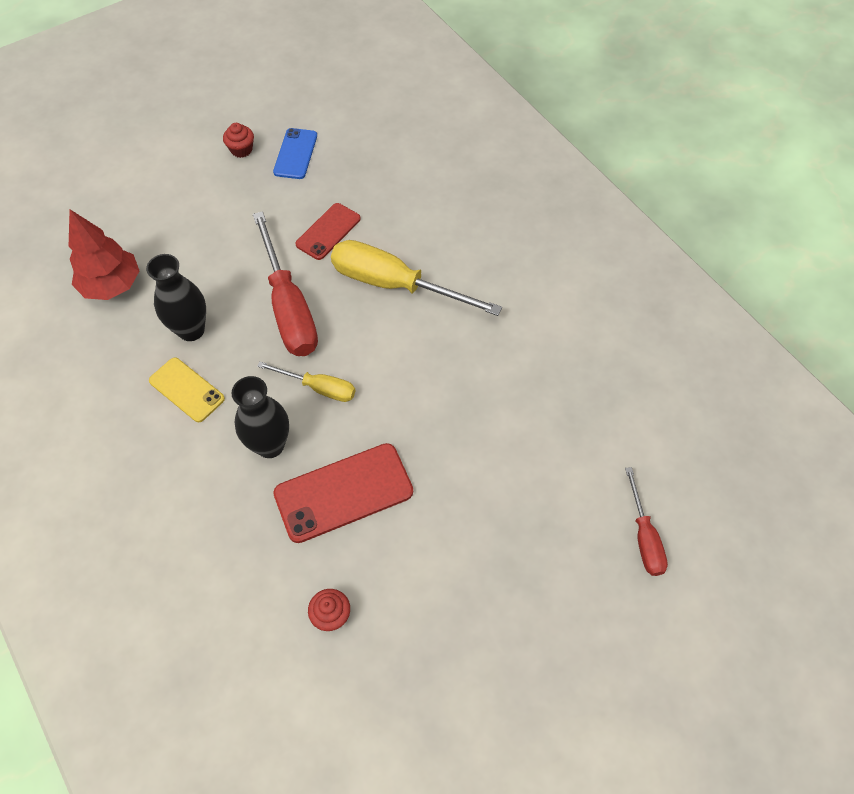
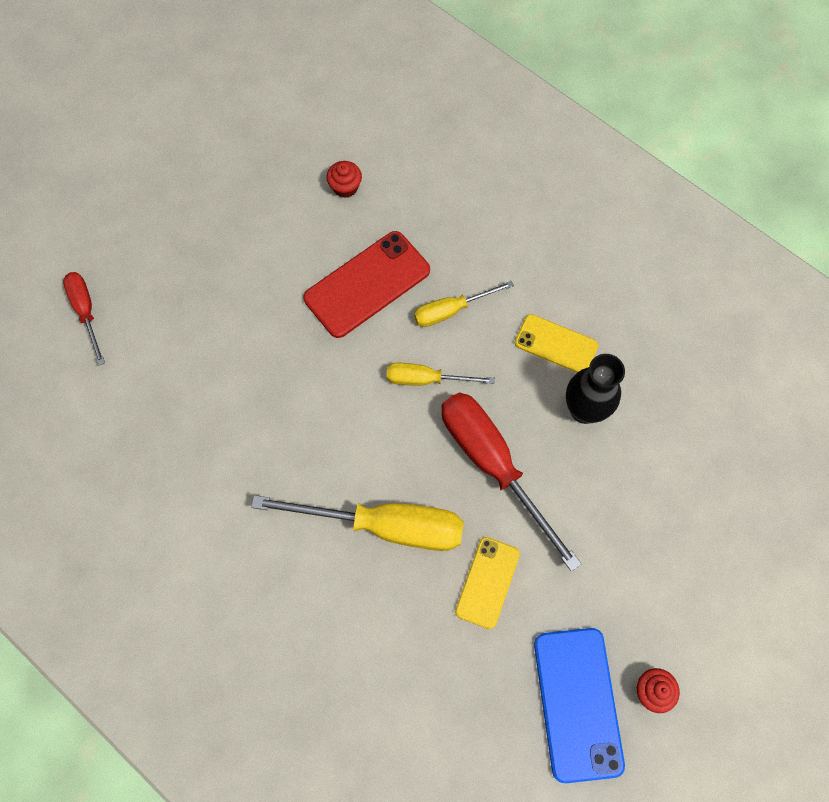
camera: 165 degrees right, 10 degrees up
red tree [69,210,139,300] -> none
black vase [231,376,289,458] -> yellow screwdriver [414,281,514,327]
blue phone [273,128,317,179] -> blue phone [534,628,625,783], size x1.60
red phone [295,203,361,260] -> yellow phone [455,537,520,629]

